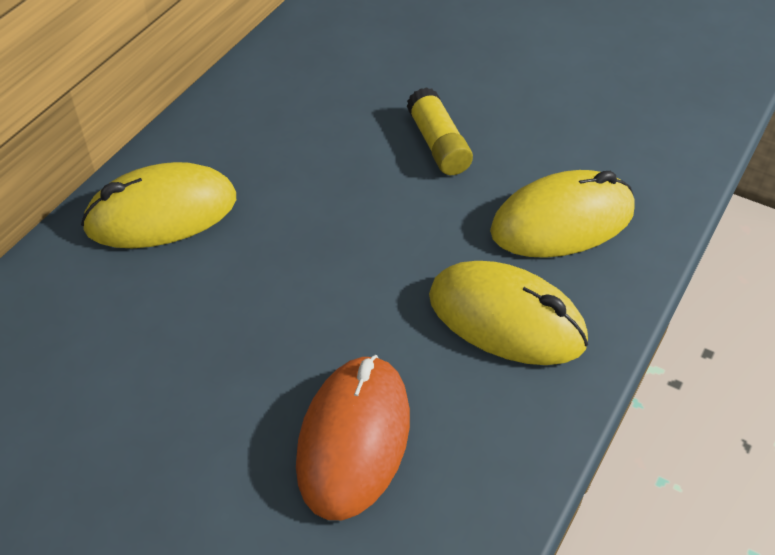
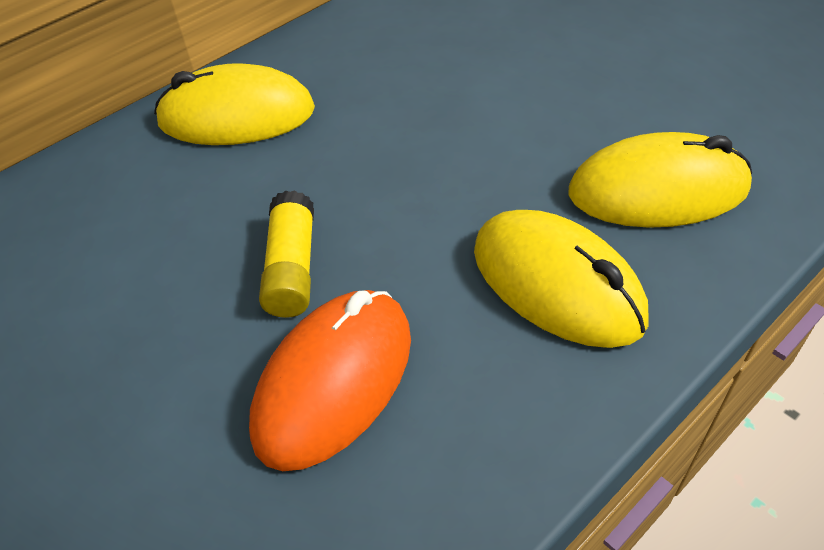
camera: 20 degrees right, 0 degrees up
yellow glue stick [407,87,473,175] -> yellow glue stick moved to [259,191,314,318]

